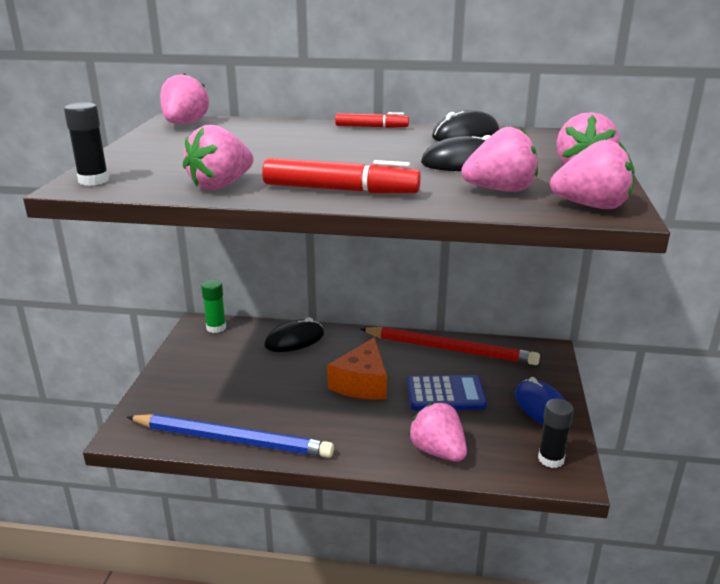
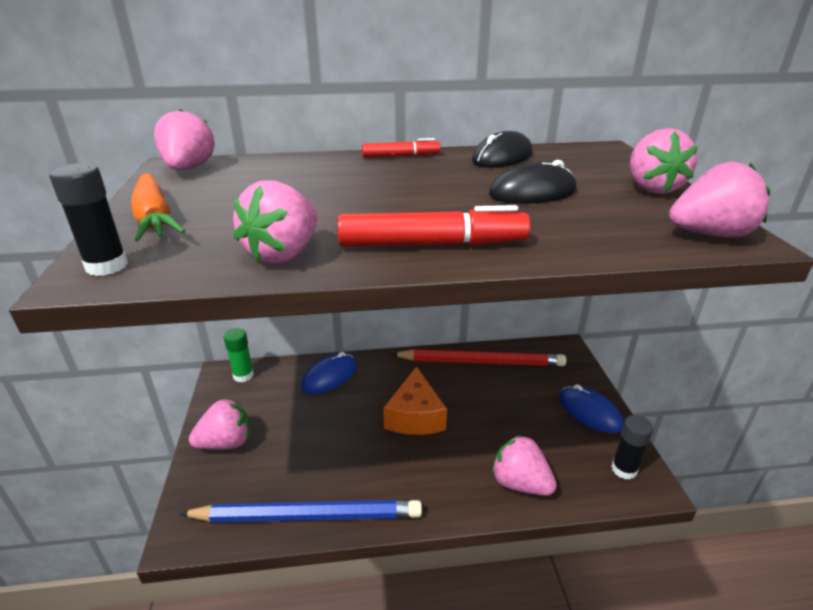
camera: 15 degrees left, 5 degrees up
black mouse [264,317,324,352] -> blue mouse [301,352,357,394]
blue calculator [407,375,487,410] -> none
pink strawberry [461,127,538,192] -> pink strawberry moved to [189,398,250,450]
none -> orange carrot [131,173,185,242]

